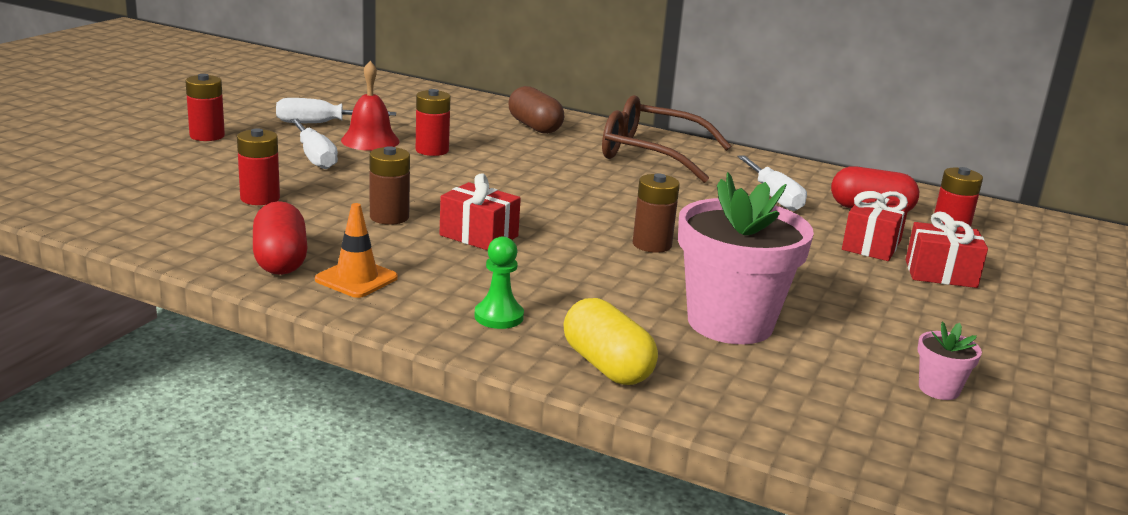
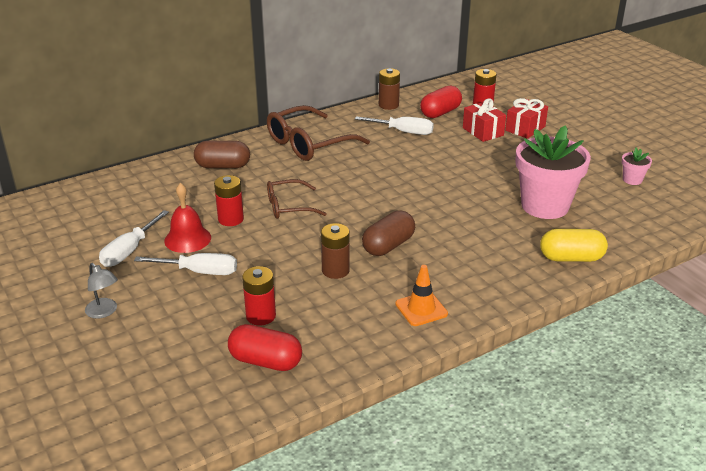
camera: 55 degrees left, 10 degrees up
red battery [185,74,225,141] -> grey lamp [85,263,118,319]
red capsule [253,201,308,275] -> red capsule moved to [228,324,302,371]
red gift [440,173,521,250] -> brown capsule [362,210,415,256]
green pawn [474,236,524,329] -> none
brown battery [633,174,680,253] -> brown battery moved to [379,68,400,110]
none -> brown glasses [267,179,327,219]

